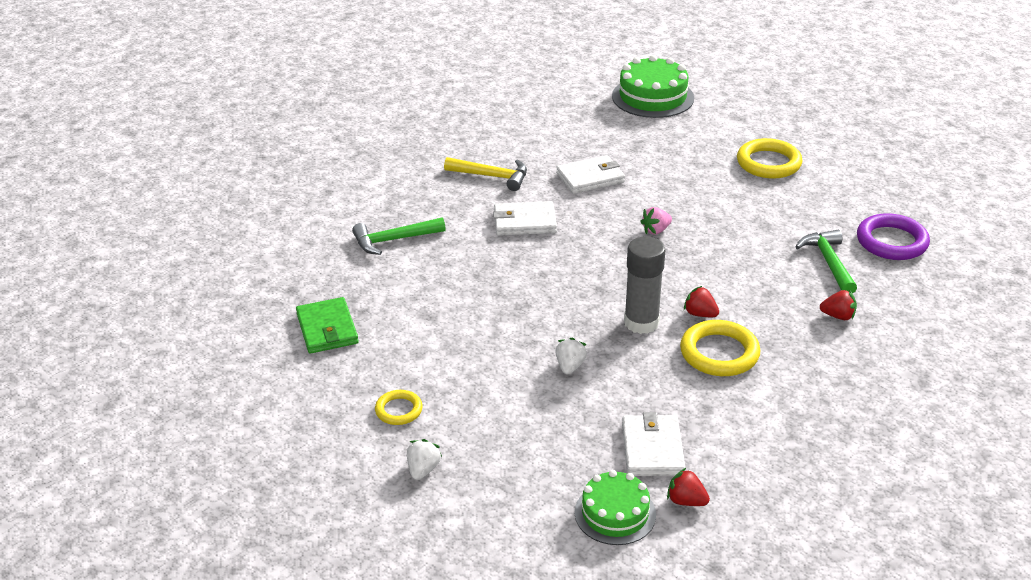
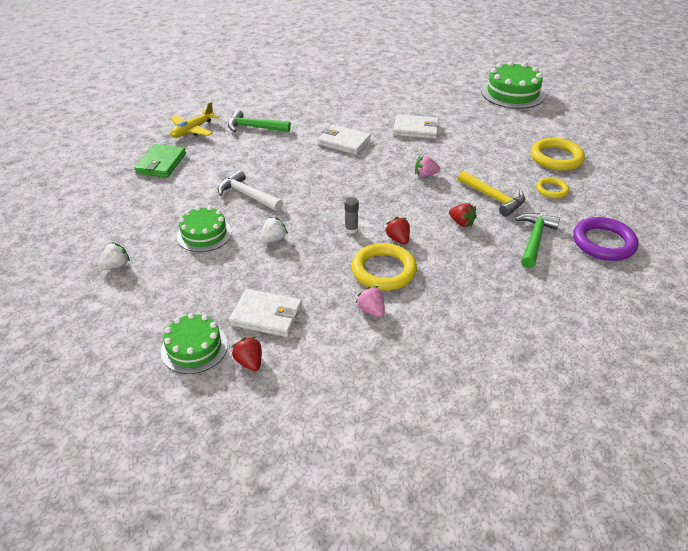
camera: 30 degrees right, 5 degrees up
yellow ring [375,390,423,425] -> yellow ring moved to [536,177,569,199]
yellow hammer [444,157,527,191] -> yellow hammer moved to [458,170,525,217]
white wallet [622,412,685,476] -> white wallet turned 75 degrees clockwise [229,289,302,337]
grey glue stick [624,237,666,334] -> grey glue stick [345,197,359,234], size x0.48
red strawberry [820,290,857,320] -> red strawberry moved to [449,203,477,227]
none -> yellow plane [170,102,219,138]
none -> green cake [177,206,232,252]
none -> white hammer [218,170,283,211]
none -> pink strawberry [356,286,385,317]

